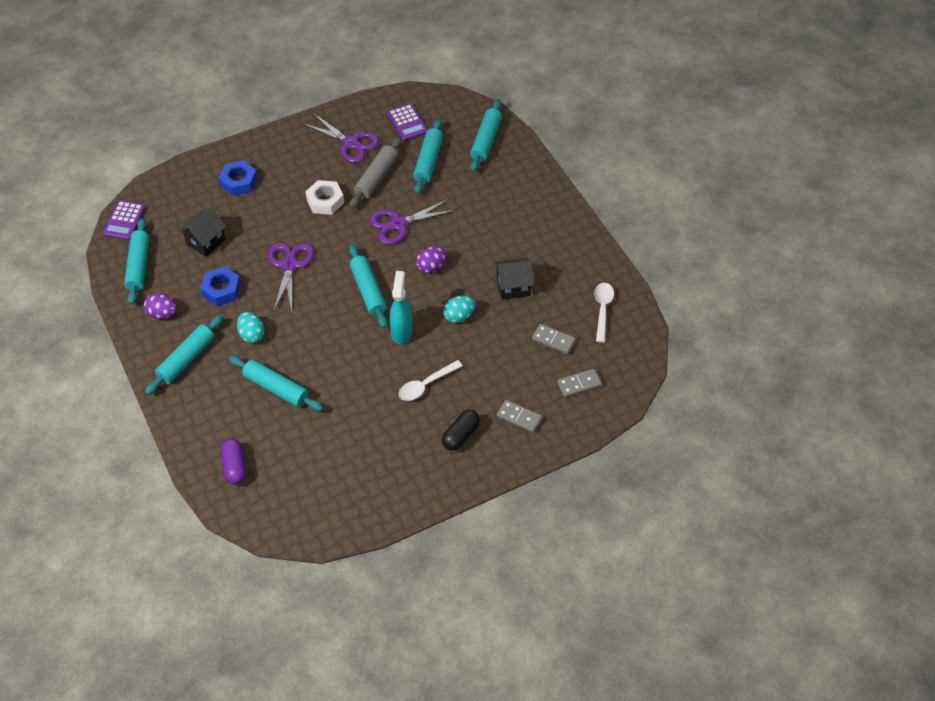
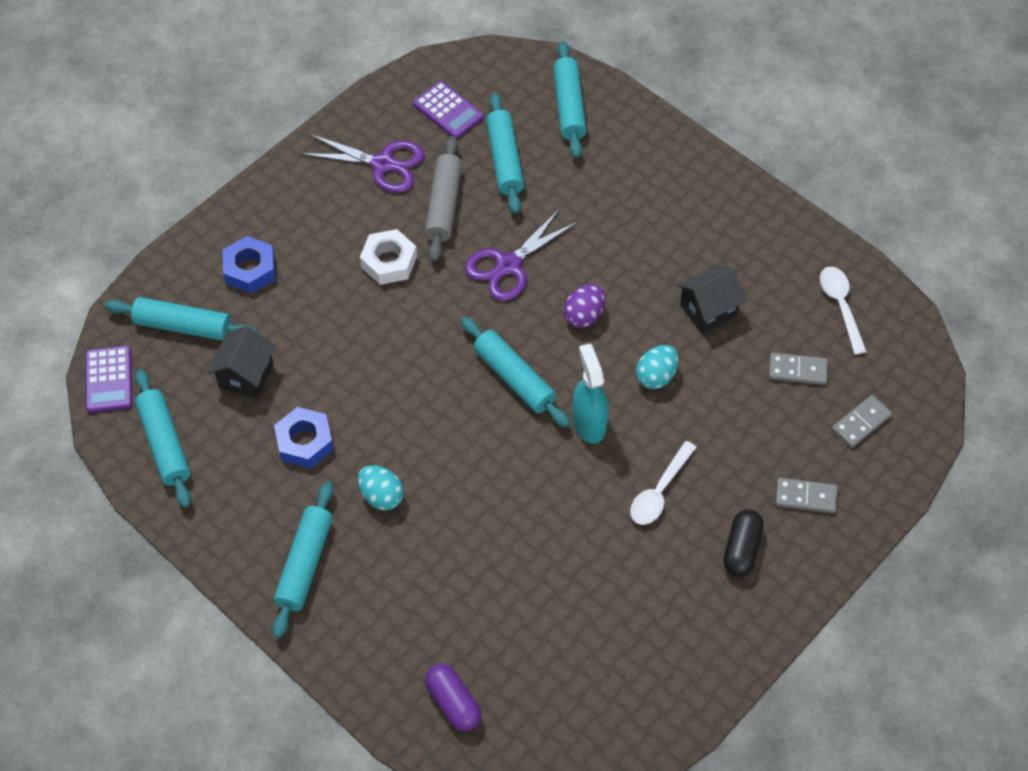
camera: 20 degrees left, 5 degrees up
purple egg [143,293,177,319] -> none
turquoise rolling pin [229,356,323,411] -> turquoise rolling pin moved to [105,297,258,341]
purple scissors [268,243,314,311] -> none

